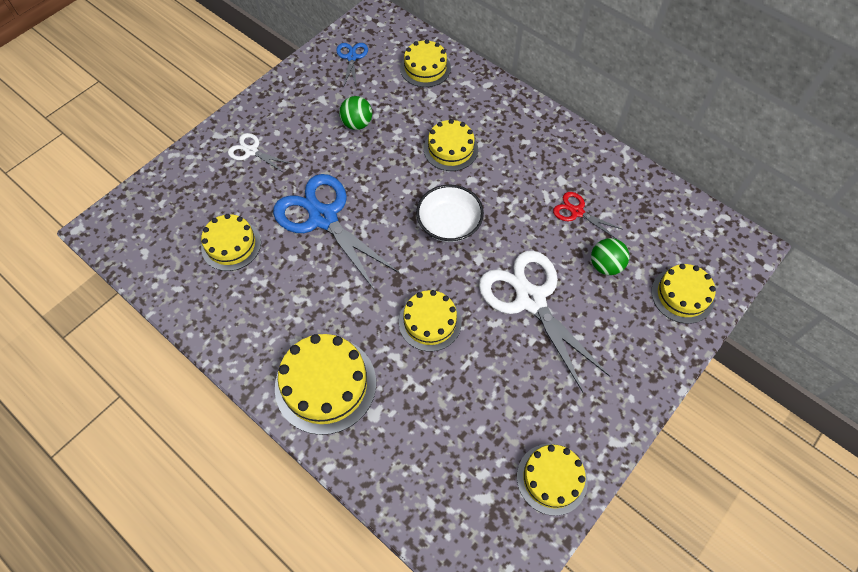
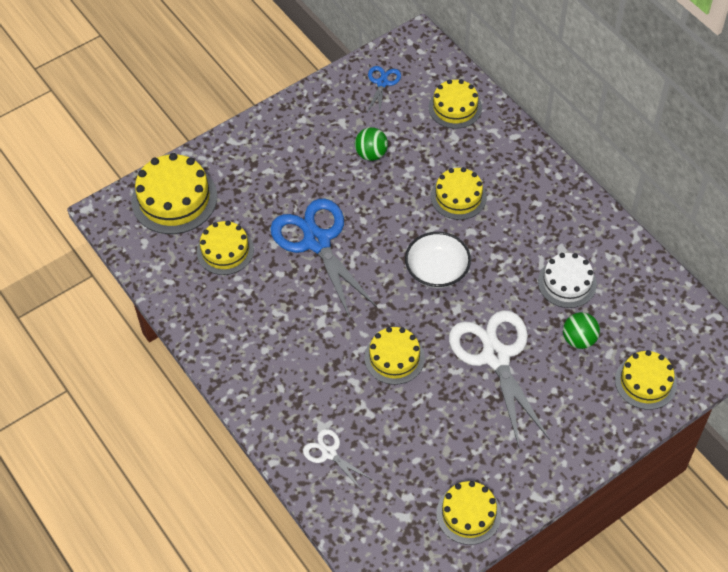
camera: 15 degrees right, 5 degrees down
white scissors [228,133,292,173] -> white scissors moved to [303,429,373,489]
yellow cake [275,334,376,435] -> yellow cake moved to [131,153,217,234]
red scissors [553,192,622,239] -> white cake [538,253,597,308]

